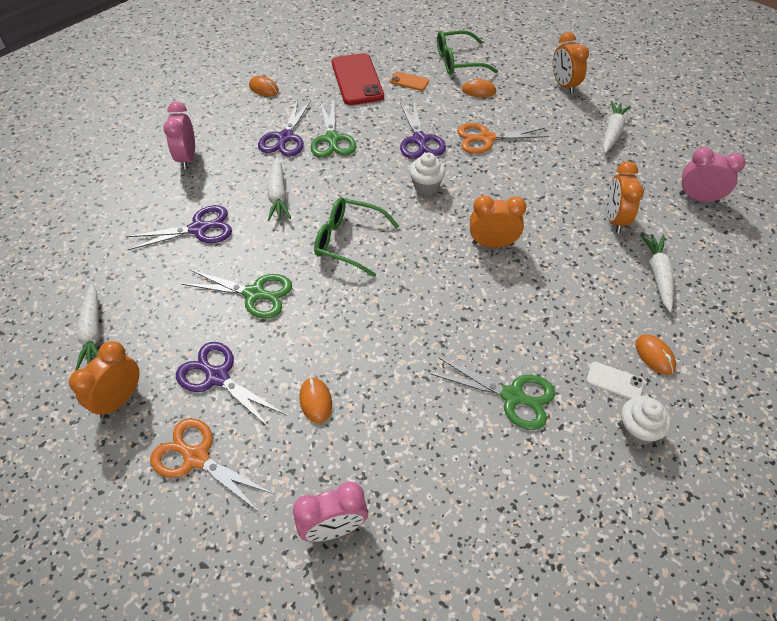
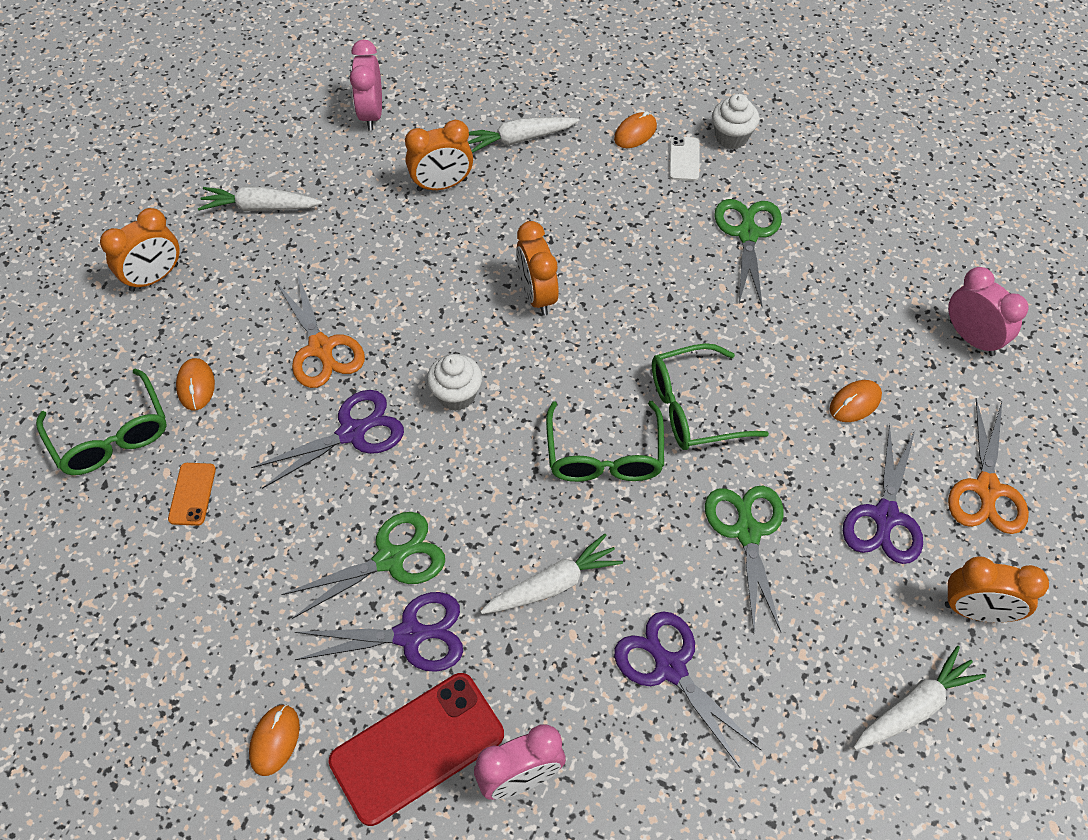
camera: 110 degrees left, 5 degrees up
red phone [332,53,384,105] -> red phone moved to [328,673,504,826]
none -> green glasses [652,343,769,450]

